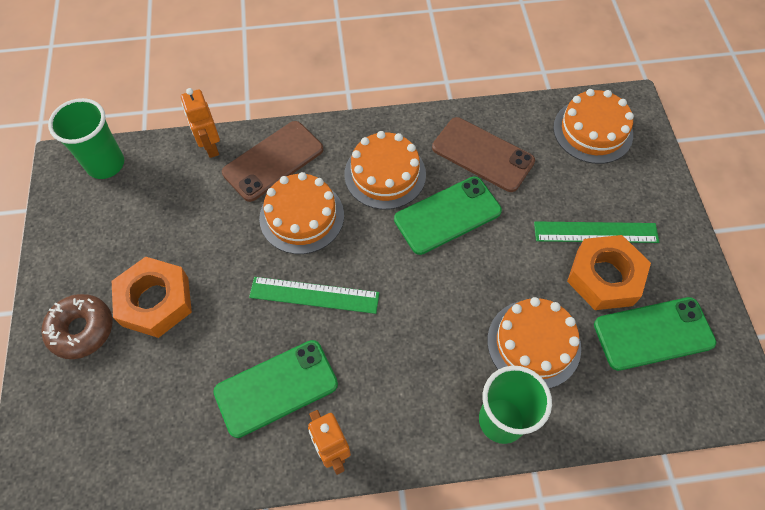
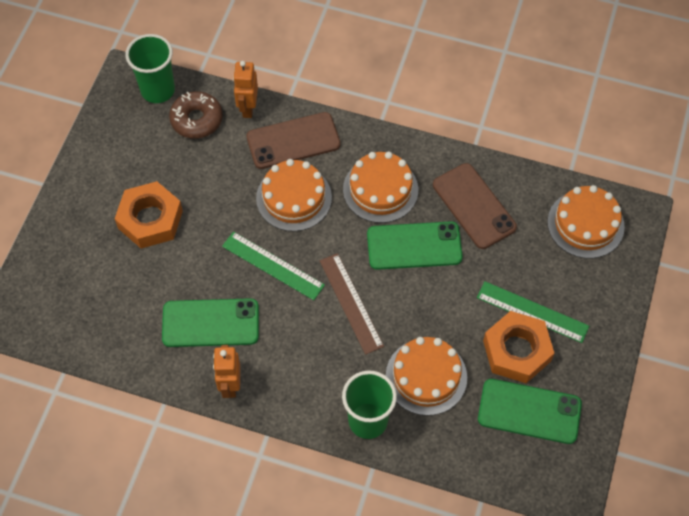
camera: 25 degrees right, 0 degrees up
brown donut [41,294,112,359] -> brown donut moved to [169,91,223,139]
none -> brown ruler [320,253,384,355]

